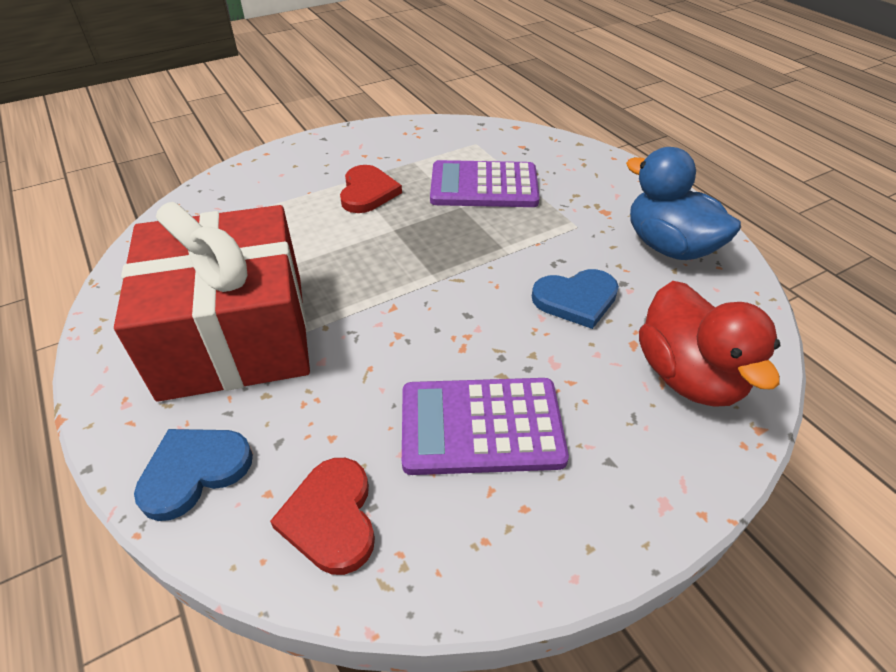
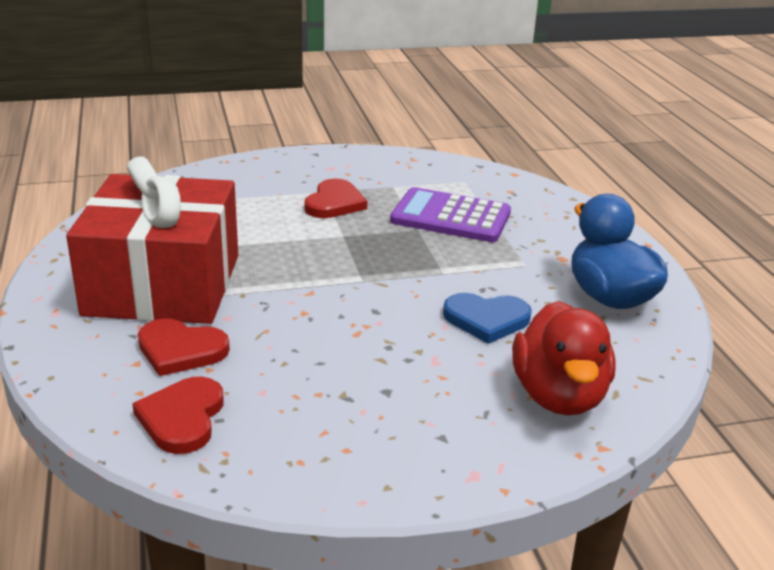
camera: 15 degrees right, 15 degrees down
blue heart [134,429,253,521] -> none
purple calculator [402,378,569,475] -> none
none -> red heart [138,318,230,376]

